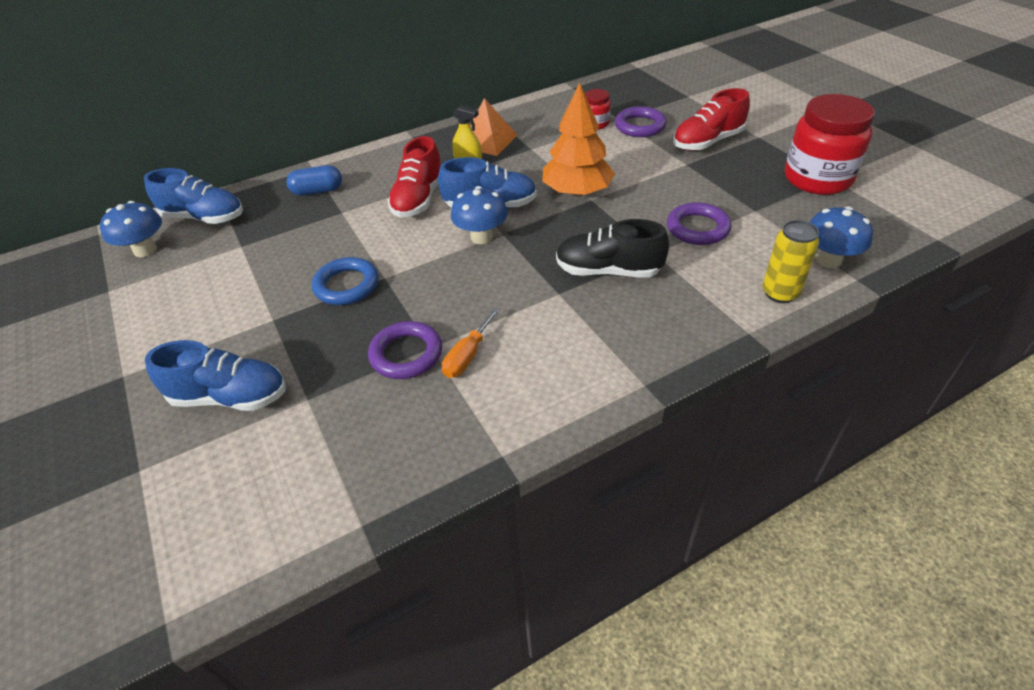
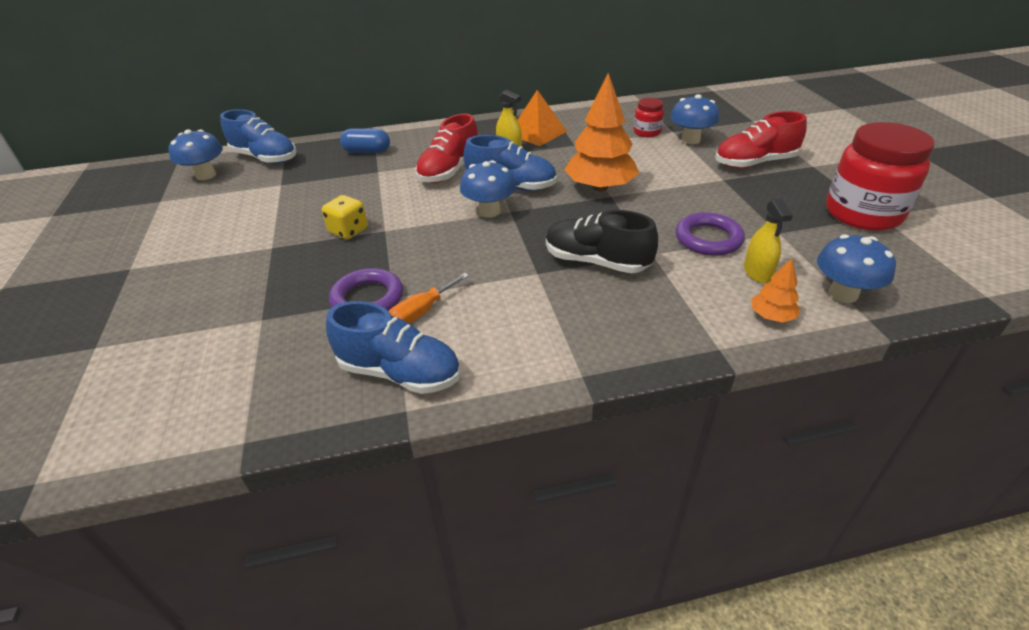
camera: 15 degrees right, 5 degrees down
blue shoe [145,340,285,411] -> blue shoe moved to [326,301,461,394]
blue ring [312,257,379,305] -> yellow dice [322,195,368,239]
purple ring [615,106,666,137] -> blue mushroom [670,94,719,144]
yellow can [762,220,819,303] -> orange tree [751,258,801,322]
none -> yellow spray bottle [744,199,793,283]

